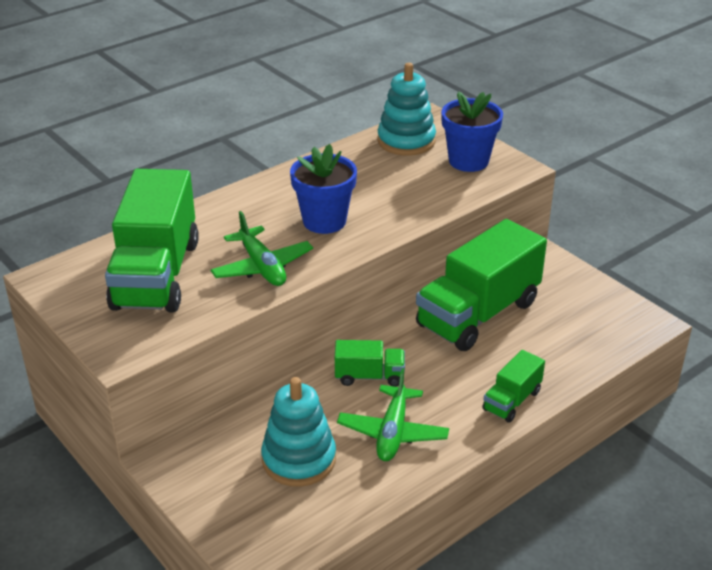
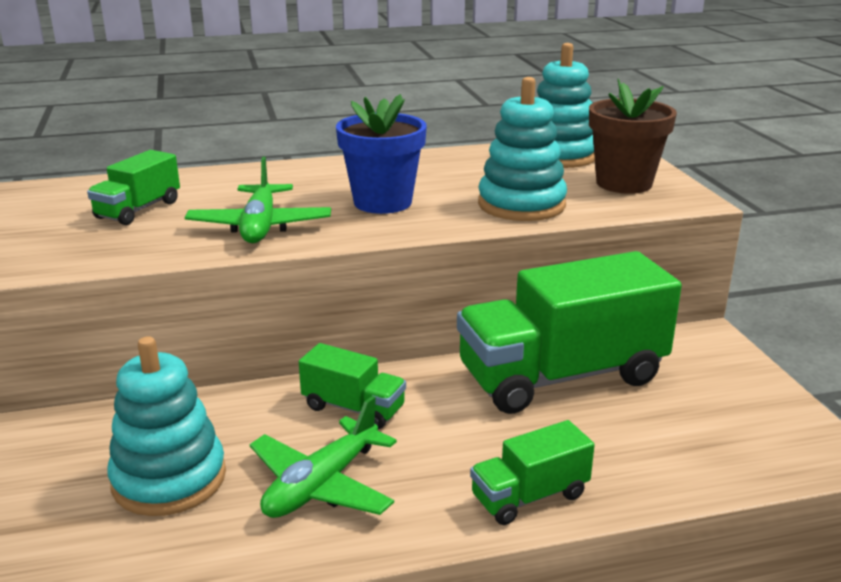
camera: 25 degrees right, 10 degrees down
green truck [105,169,199,312] -> green truck [87,150,180,225], size x0.47
blue flower pot [441,91,503,172] -> brown flower pot [589,79,677,194]
none -> turquoise stacking toy [478,77,567,221]

